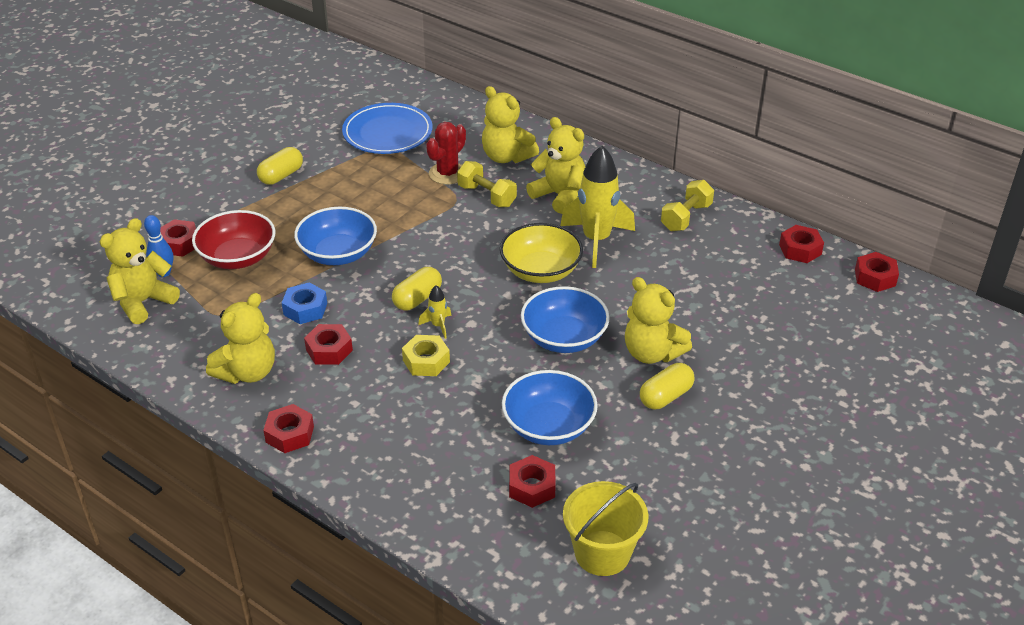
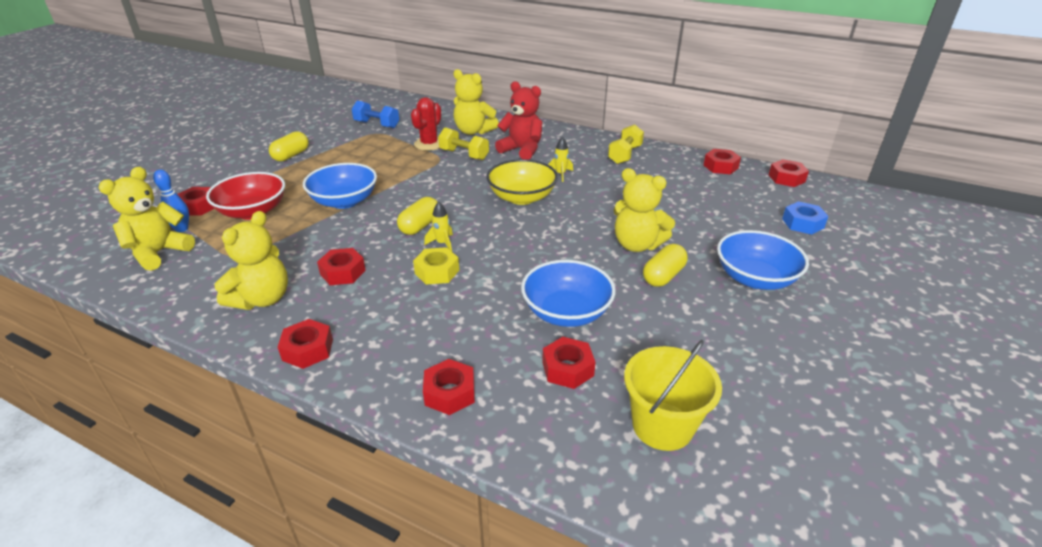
camera: 10 degrees left, 5 degrees down
blue nut [282,282,327,324] -> blue nut moved to [782,201,829,235]
blue plate [342,103,432,154] -> blue dumbbell [352,101,399,128]
blue bowl [521,286,610,353] -> blue bowl moved to [717,230,809,290]
yellow teddy bear [526,117,585,214] -> red teddy bear [495,81,542,160]
yellow rocket [560,146,635,268] -> yellow rocket [548,136,573,182], size x0.44
none -> red nut [423,359,475,415]

